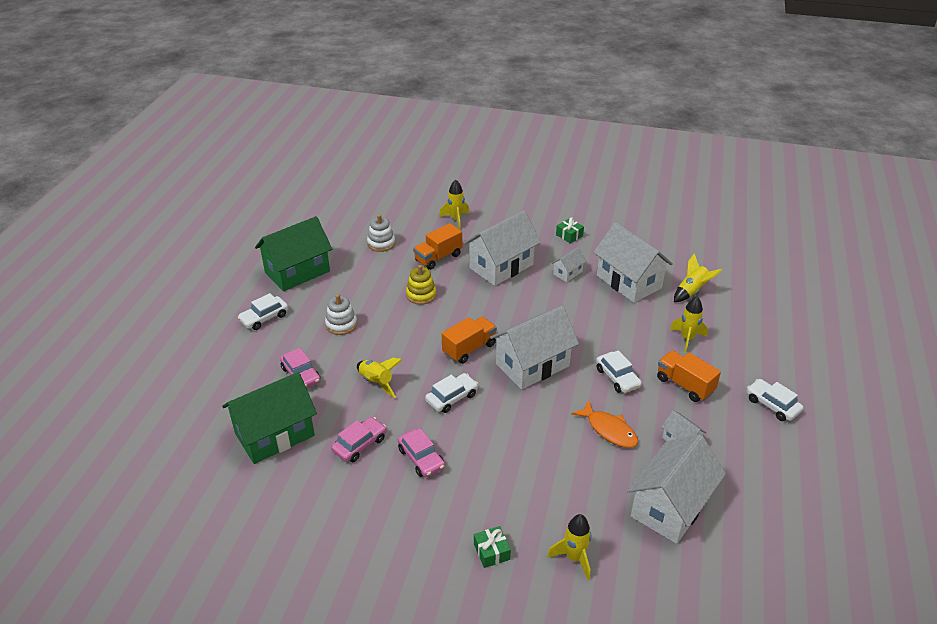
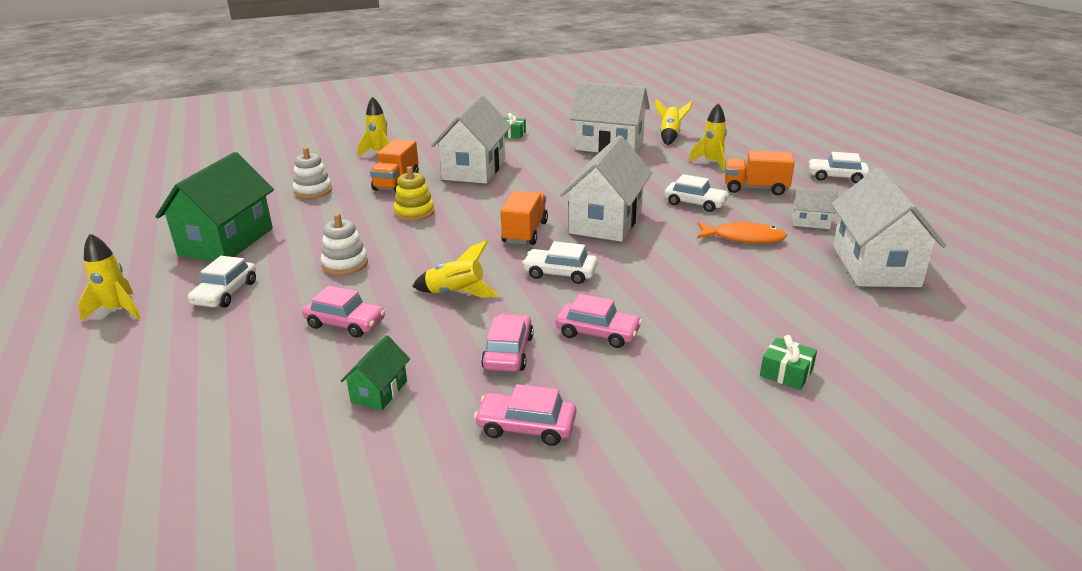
camera: 35 degrees left, 10 degrees down
green house [222,372,317,464] -> green house [341,335,410,411], size x0.46
white car [425,373,478,413] -> white car turned 90 degrees counterclockwise [522,241,598,284]
yellow rocket [547,514,591,580] -> yellow rocket moved to [78,233,141,321]
white house [551,247,586,282] -> none
none -> pink car [474,384,576,446]

